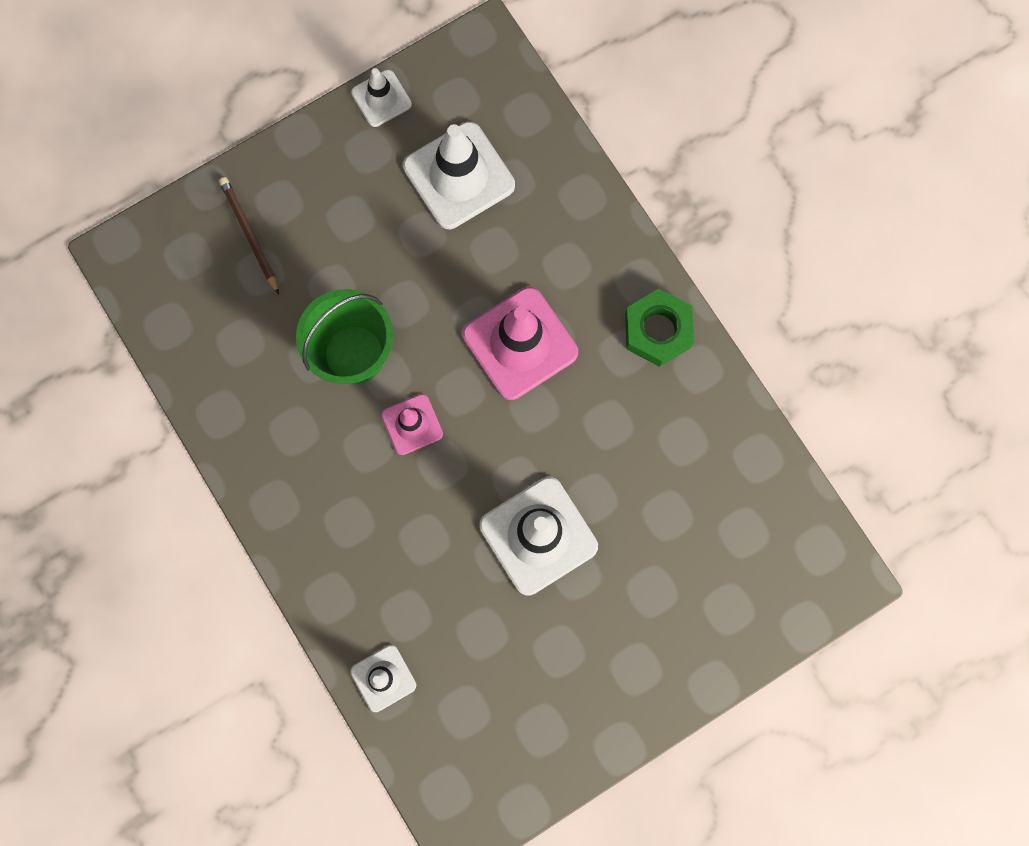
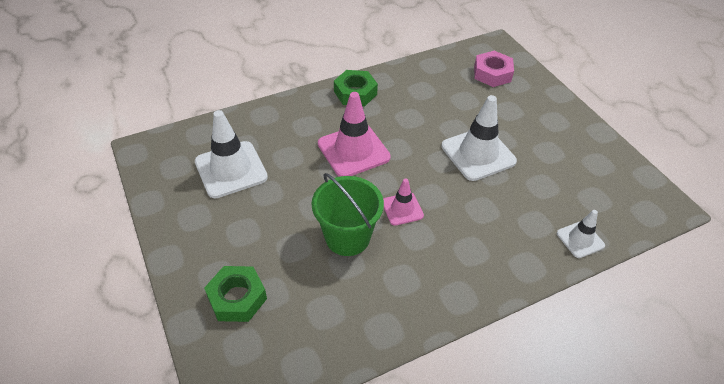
camera: 85 degrees left, 30 degrees down
brown pencil [219,177,279,294] -> green nut [204,266,267,322]
white traffic cone [351,68,412,127] -> none
none -> pink nut [474,51,514,87]

